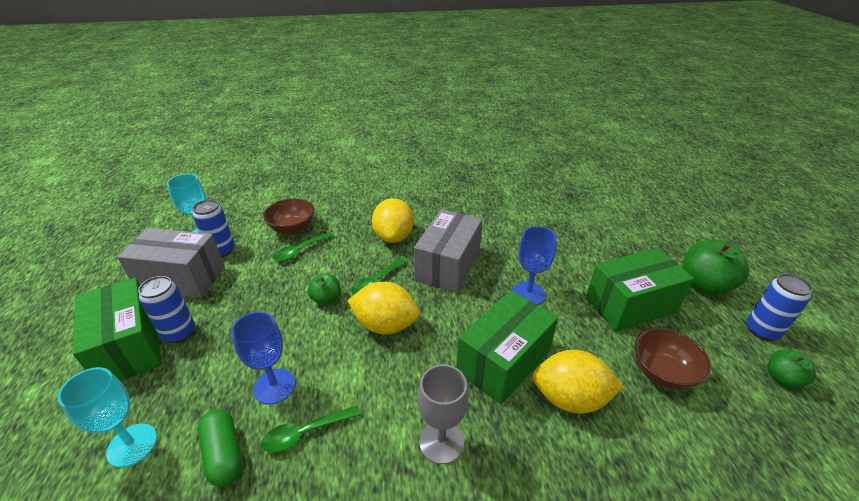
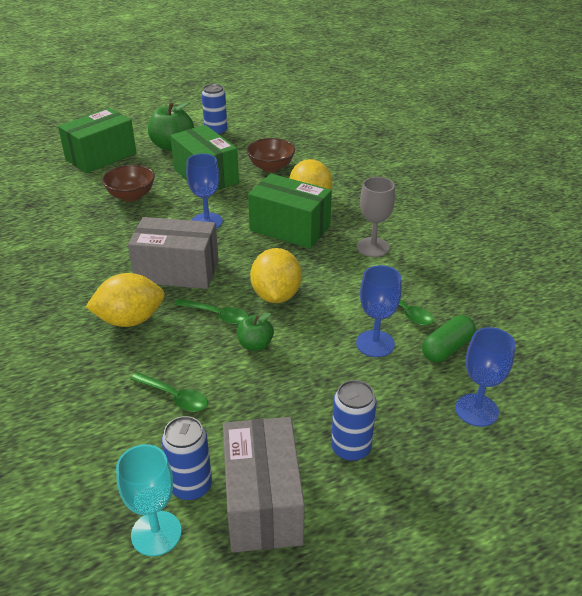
camera: 105 degrees left, 0 degrees up
turquoise goblet [58,367,157,468] -> blue goblet [455,327,515,427]
green box [73,278,162,381] -> green box moved to [58,108,136,173]
brown bowl [263,198,314,235] -> brown bowl moved to [102,165,155,202]
green apple [768,350,816,388] -> none

